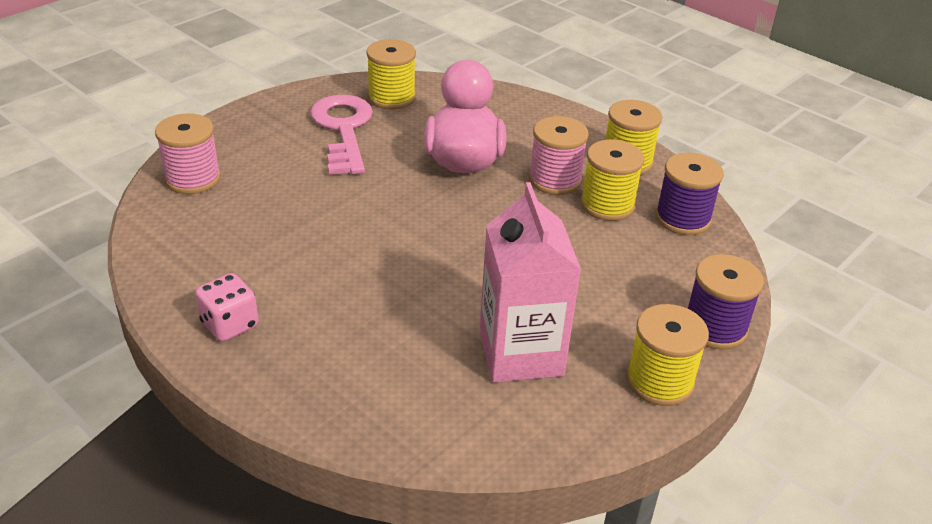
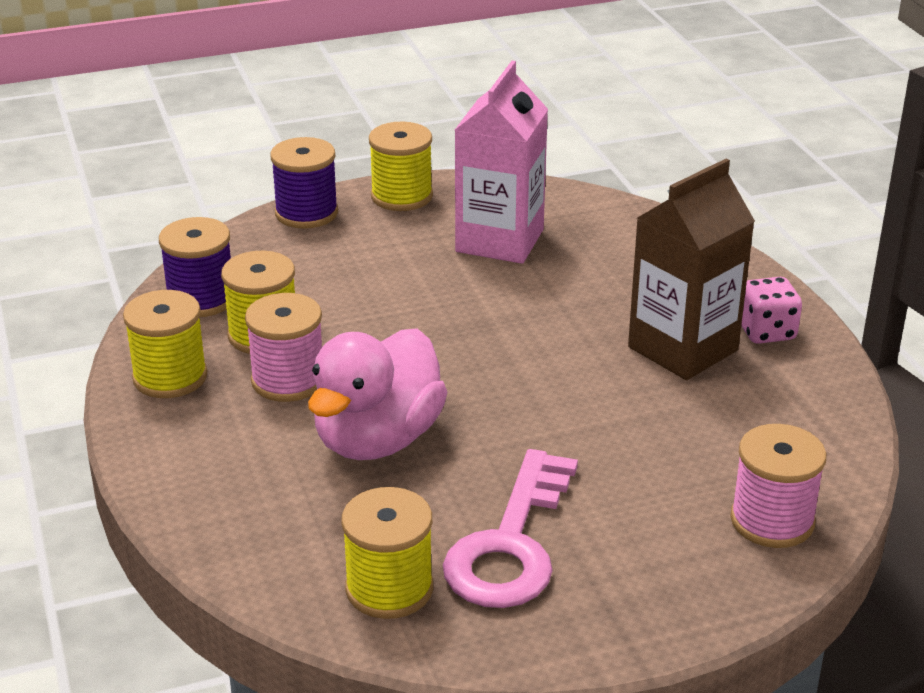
camera: 150 degrees left, 5 degrees down
none -> brown carton [628,159,755,380]

